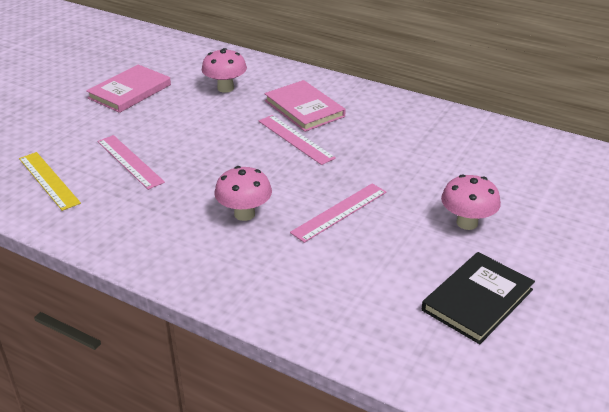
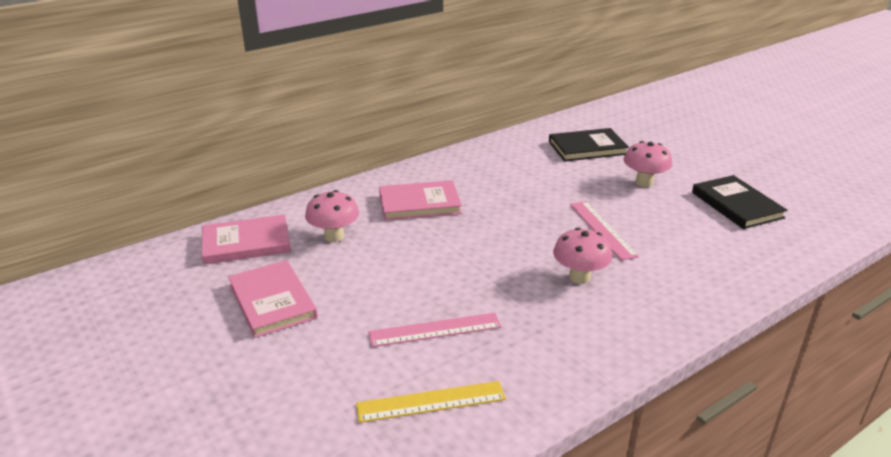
camera: 65 degrees left, 5 degrees down
pink ruler [259,115,336,165] -> none
none -> pink book [202,215,291,265]
none -> black book [549,128,629,162]

